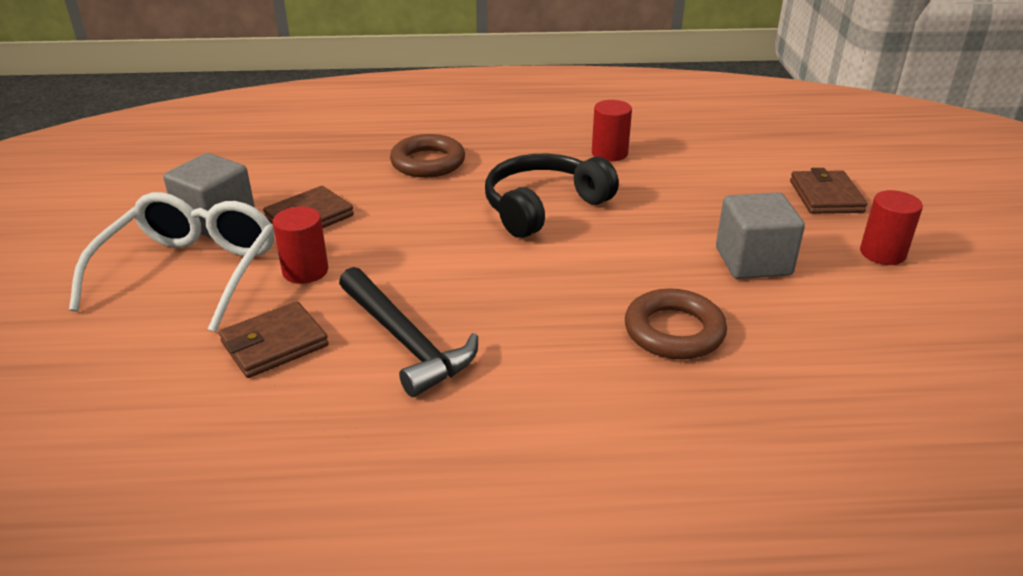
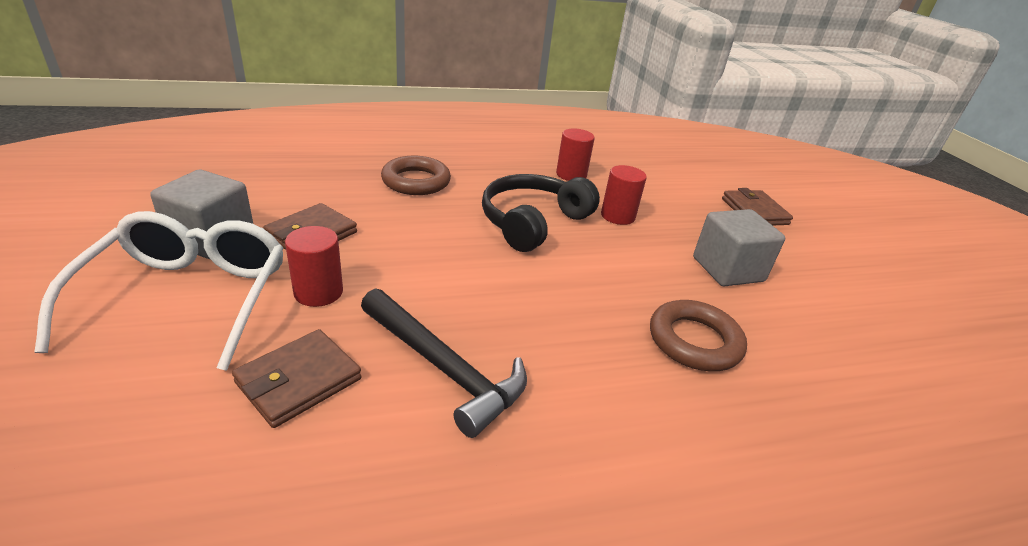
camera: 15 degrees left, 0 degrees up
red cylinder [860,190,923,265] -> red cylinder moved to [601,165,647,225]

